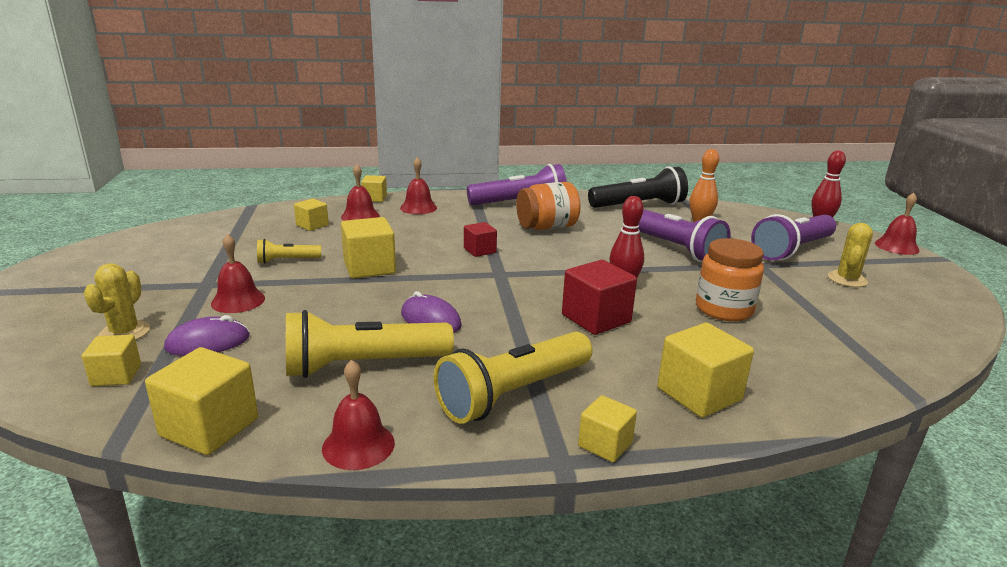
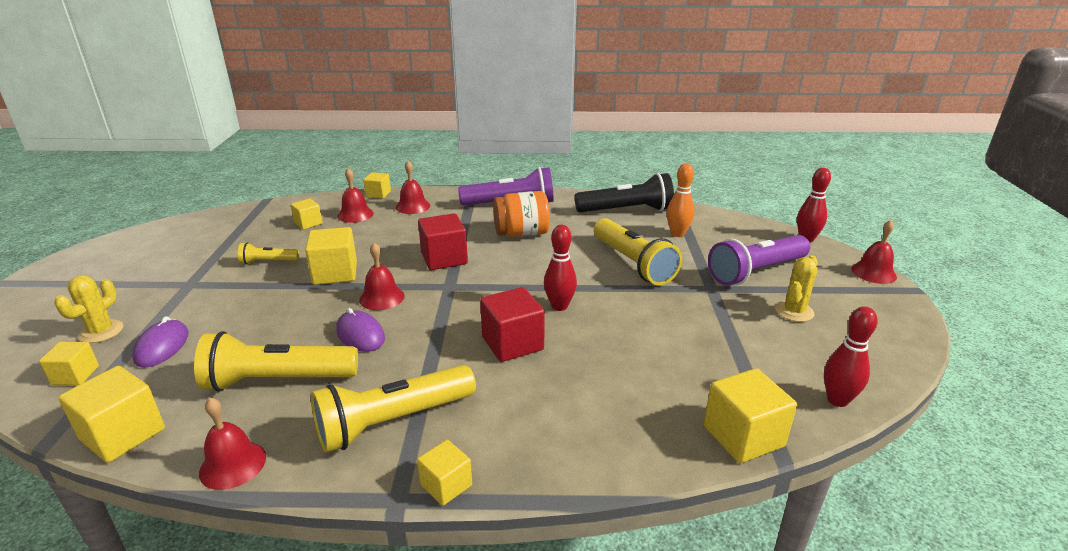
camera: 10 degrees right, 5 degrees up
purple mouse [164,315,250,356] -> purple mouse turned 75 degrees counterclockwise [132,316,189,368]
red bell [211,234,265,313] -> red bell moved to [359,243,404,310]
red cube [464,222,497,257] -> red cube [418,213,468,270], size x1.67
purple flashlight [623,209,731,262] -> yellow flashlight [594,218,682,285]
yellow cube [657,323,754,418] -> yellow cube moved to [704,368,797,463]
orange jar [696,238,764,321] -> none
none -> red bowling pin [824,306,878,407]

